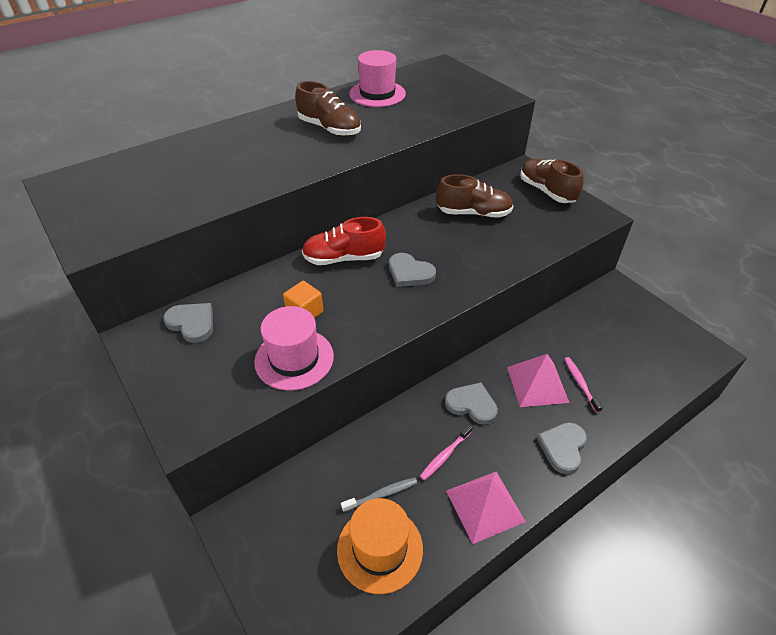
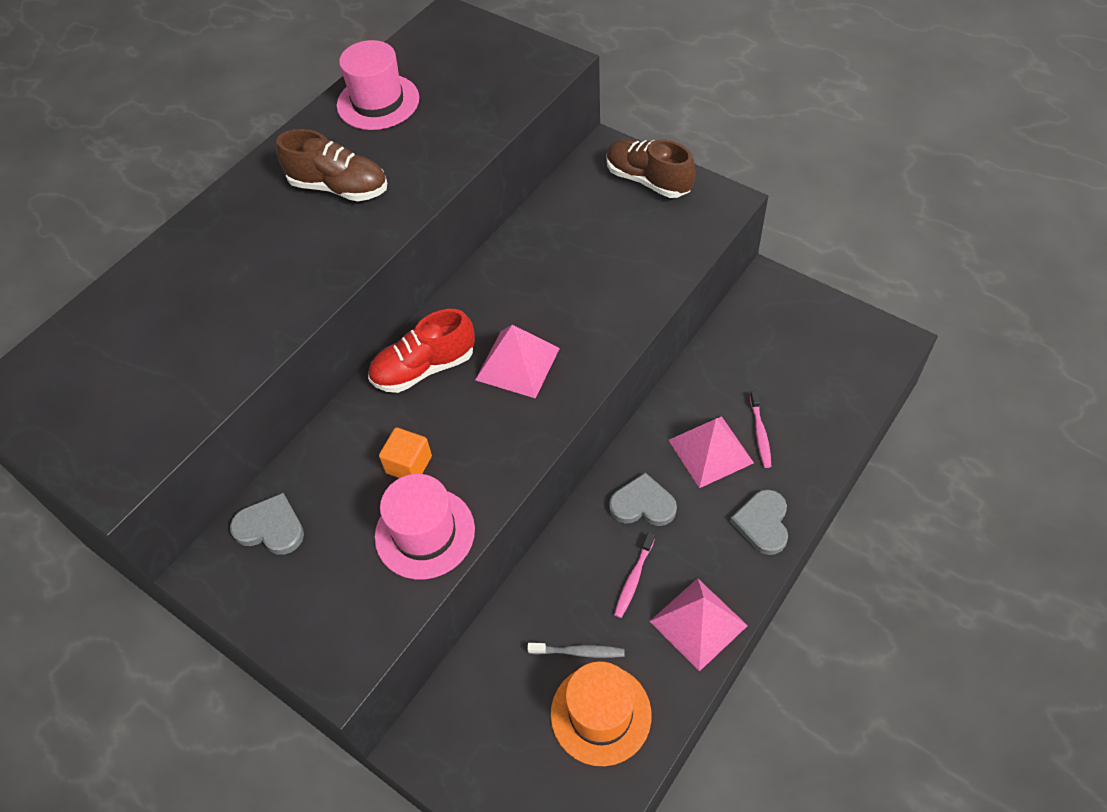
camera: 15 degrees left, 10 degrees up
grey toothbrush [341,477,417,512] -> grey toothbrush turned 45 degrees clockwise [527,643,625,658]
grey heart [389,253,436,287] -> pink pyramid [475,325,560,399]
brown shoe [436,174,514,218] -> none
pink toothbrush [565,357,603,413] -> pink toothbrush turned 150 degrees counterclockwise [750,391,771,468]

